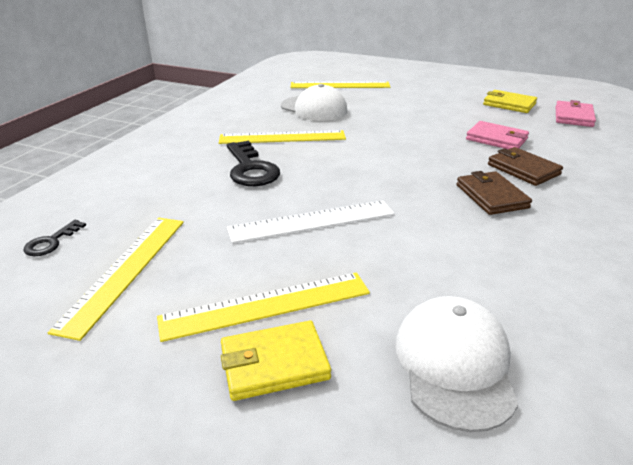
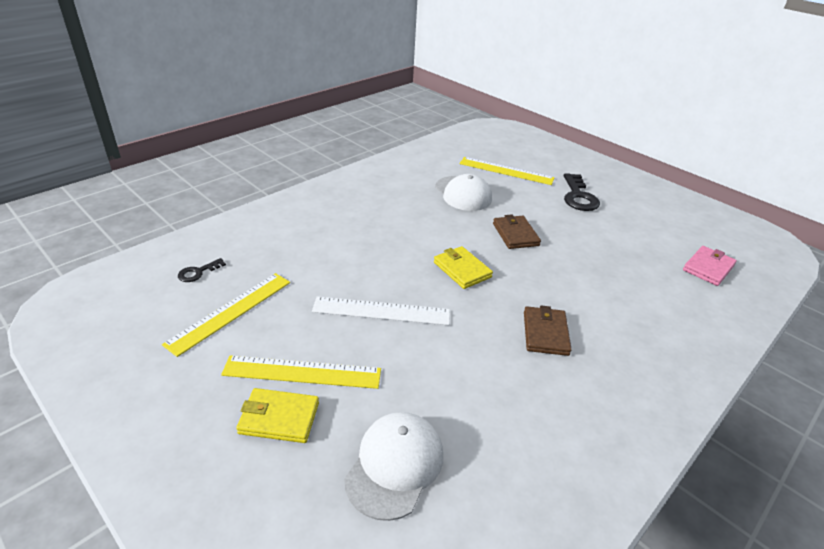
camera: 20 degrees right, 5 degrees up
yellow ruler [219,130,346,144] -> none
black key [227,141,280,186] -> black key moved to [564,173,600,211]
pink wallet [466,121,529,149] -> none
yellow wallet [483,90,537,113] -> yellow wallet moved to [434,246,493,289]
brown wallet [488,147,563,186] -> brown wallet moved to [493,215,541,249]

